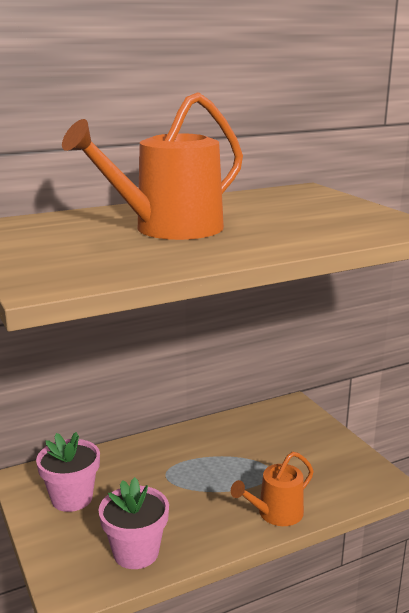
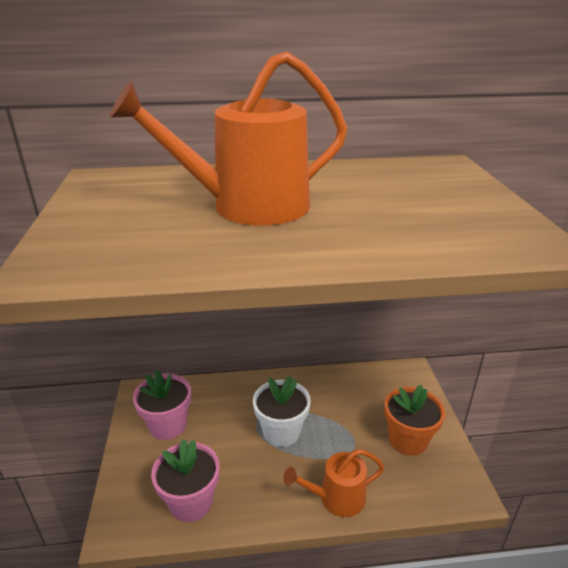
camera: 20 degrees right, 10 degrees up
none -> white flower pot [253,376,311,447]
none -> orange flower pot [384,385,445,456]

